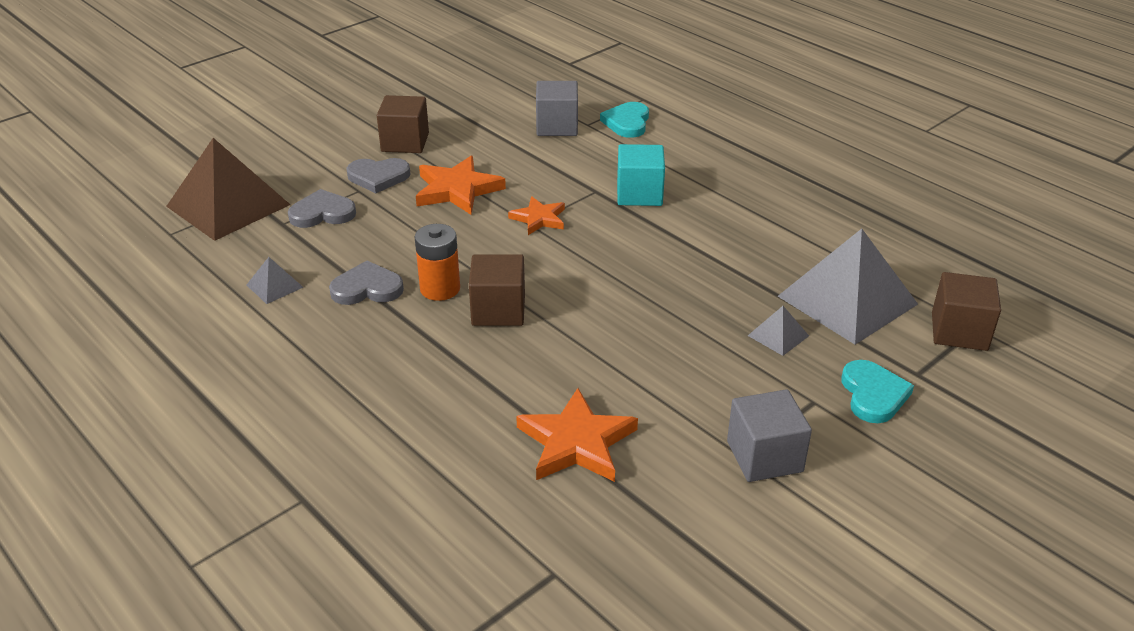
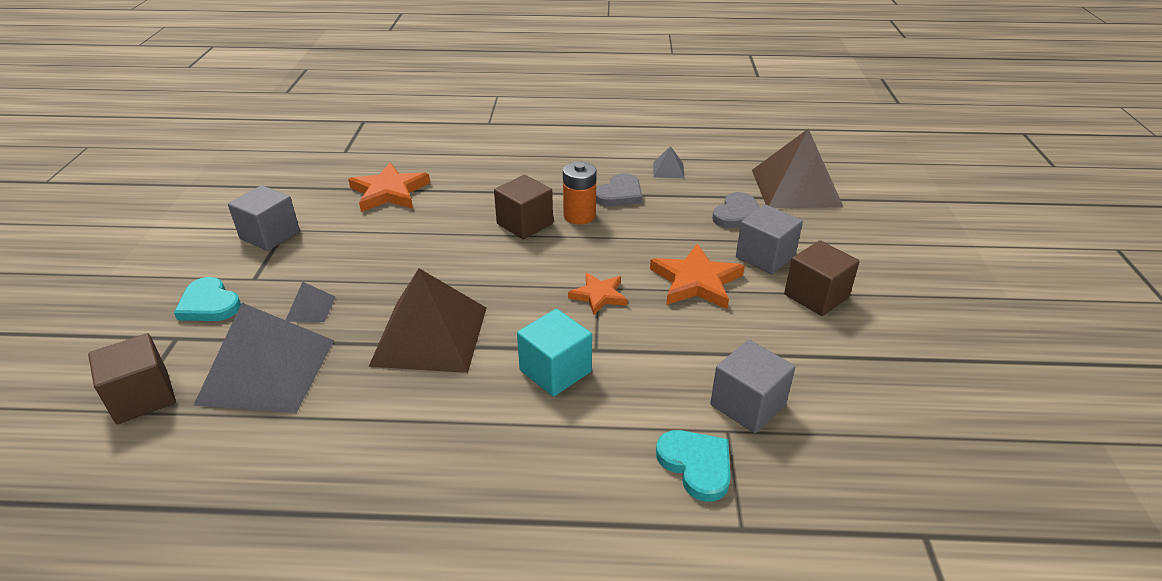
camera: 135 degrees right, 0 degrees up
grey heart [346,158,410,193] -> grey cube [736,205,803,274]
none -> brown pyramid [369,268,487,373]

